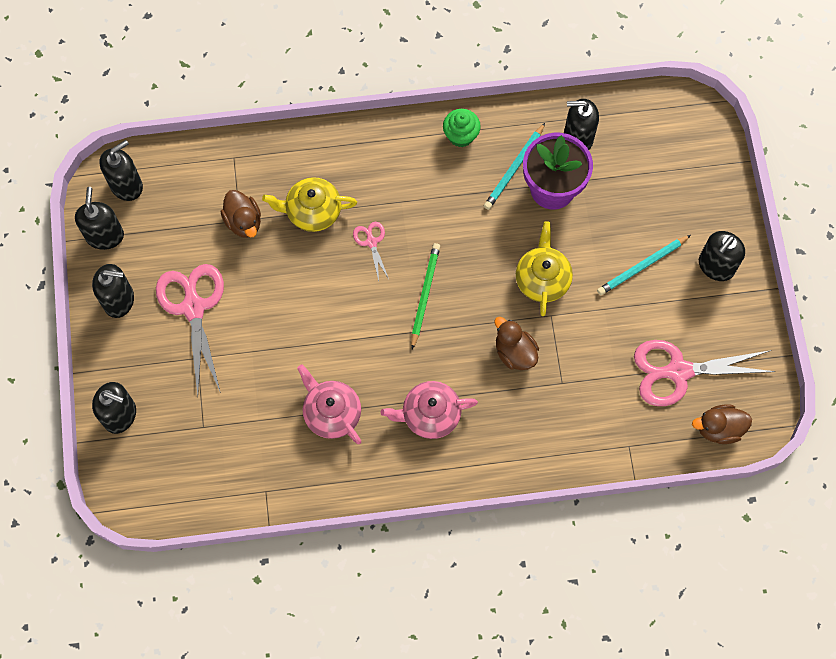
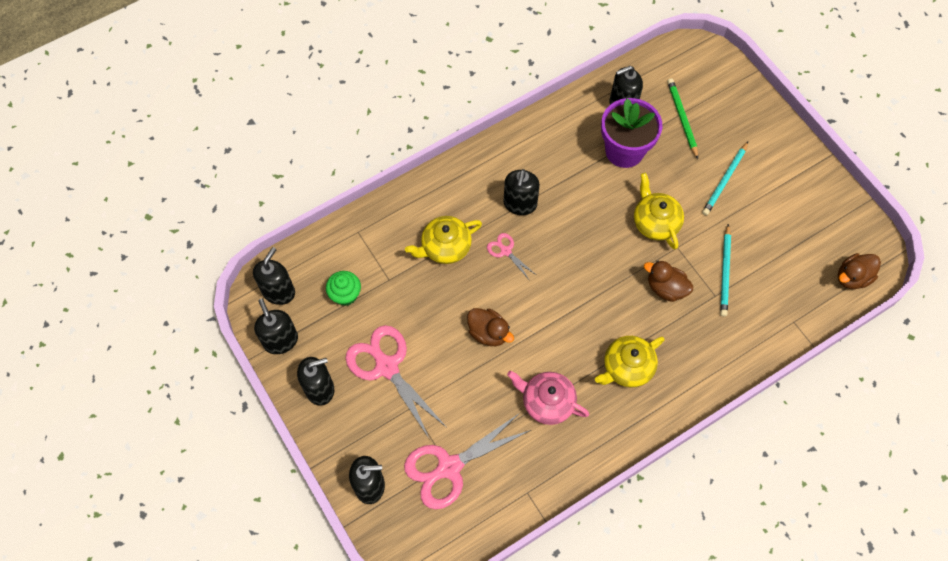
camera: 25 degrees left, 5 degrees down
brown duck [220,190,261,238] -> brown duck moved to [467,308,514,346]
pink teapot [381,381,478,439] -> yellow teapot [595,336,664,387]
green pencil [411,243,440,349] -> green pencil moved to [667,78,698,159]
green cupcake [443,109,481,147] -> green cupcake moved to [326,271,361,306]
turquoise pencil [484,123,545,210] -> turquoise pencil moved to [720,224,731,317]
pink scissors [634,340,776,406] -> pink scissors moved to [404,413,531,509]
black soap dispenser [699,231,745,281] -> black soap dispenser moved to [503,169,540,215]

